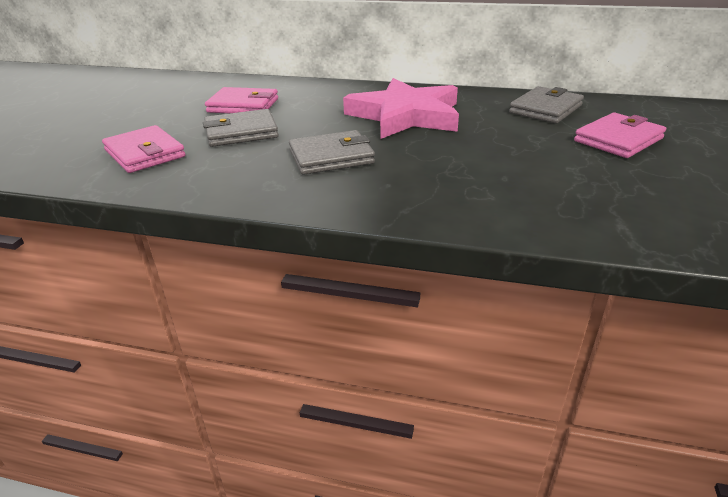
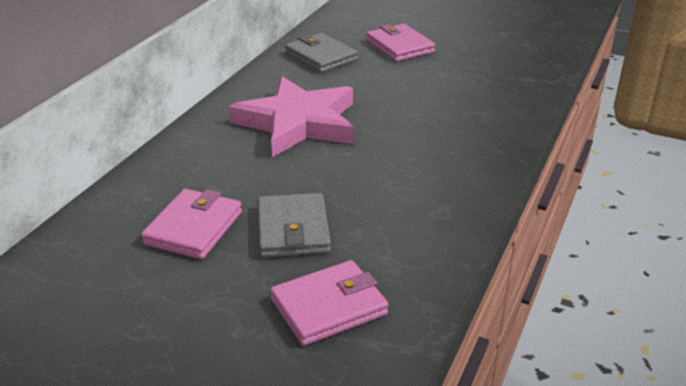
camera: 80 degrees left, 0 degrees up
grey wallet [289,130,375,175] -> none

